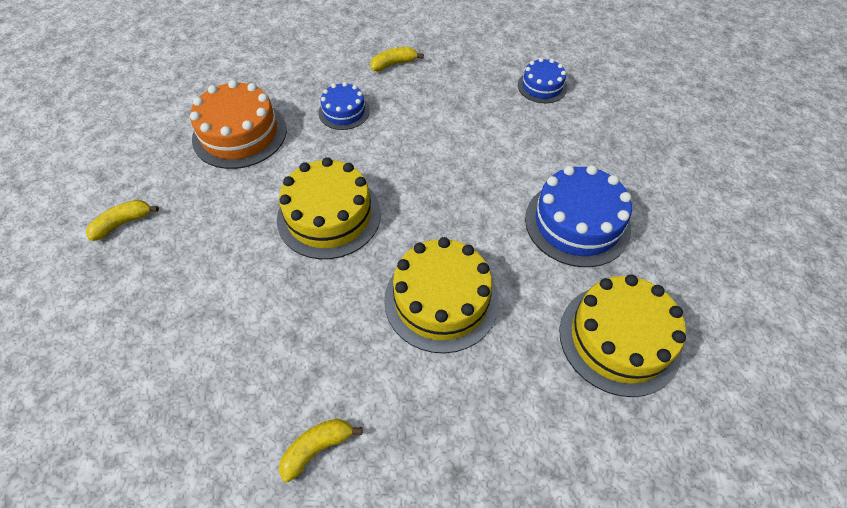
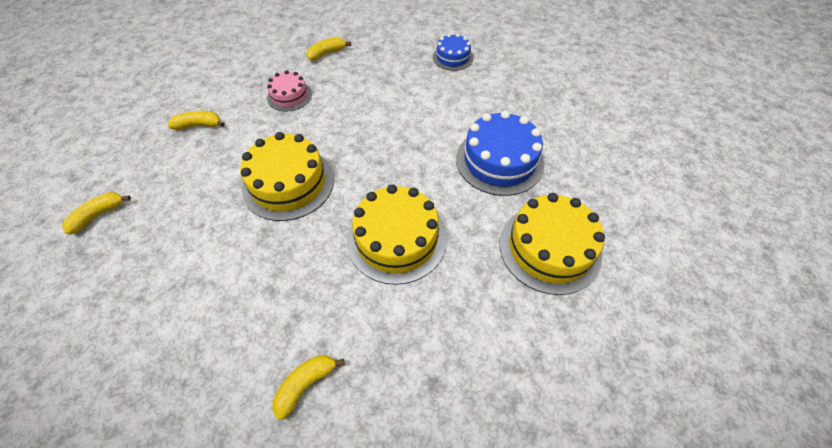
camera: 10 degrees left, 0 degrees up
orange cake [190,80,287,169] -> yellow banana [168,111,225,130]
blue cake [319,82,370,130] -> pink cake [267,70,312,112]

